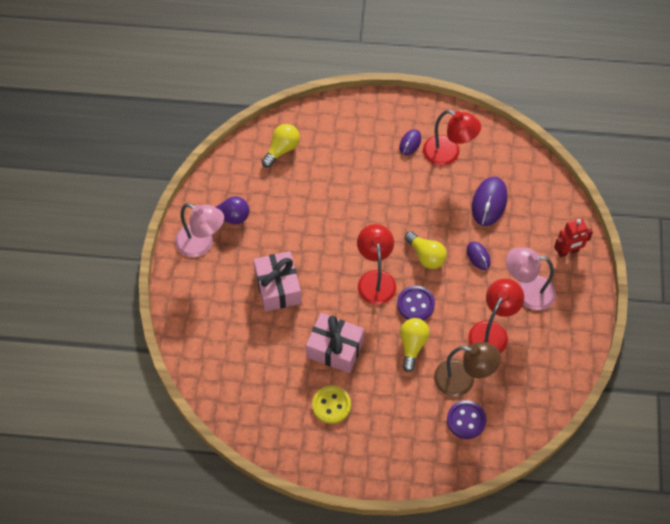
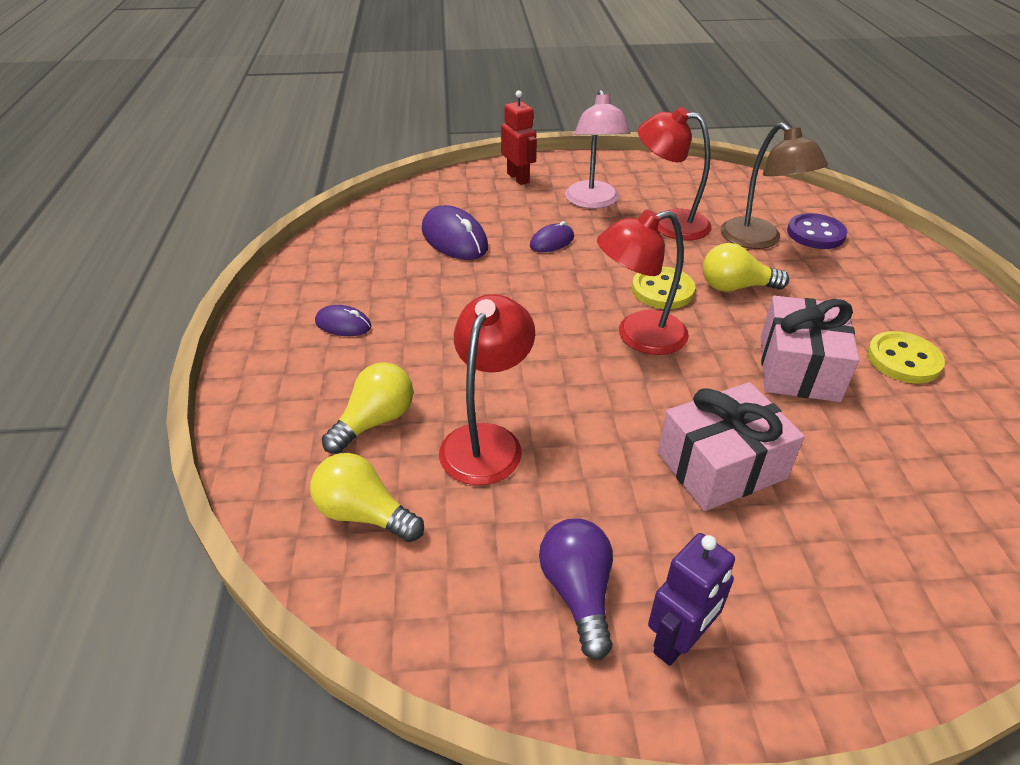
camera: 100 degrees left, 20 degrees down
pink lamp [175,203,224,257] -> purple robot [648,533,735,666]
purple button [397,286,435,320] -> yellow button [632,266,695,309]
yellow light bulb [405,231,447,269] -> yellow light bulb moved to [322,362,413,454]
red lamp [423,110,481,166] -> red lamp moved to [439,294,535,485]
brown lamp [434,342,501,397] -> brown lamp turned 150 degrees clockwise [721,122,828,249]
purple mouse [472,177,507,226] -> purple mouse turned 45 degrees clockwise [422,205,488,260]

